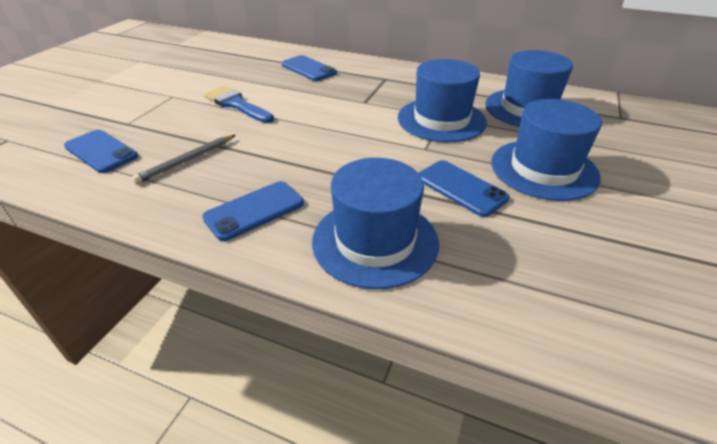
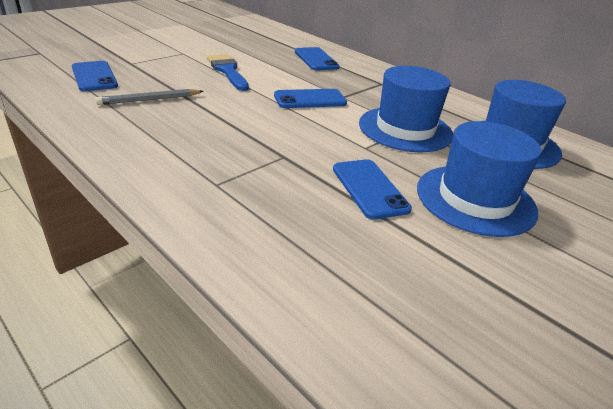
camera: 20 degrees right, 5 degrees down
blue phone [202,181,304,241] -> blue phone moved to [274,89,347,108]
blue hat [312,158,439,289] -> none

